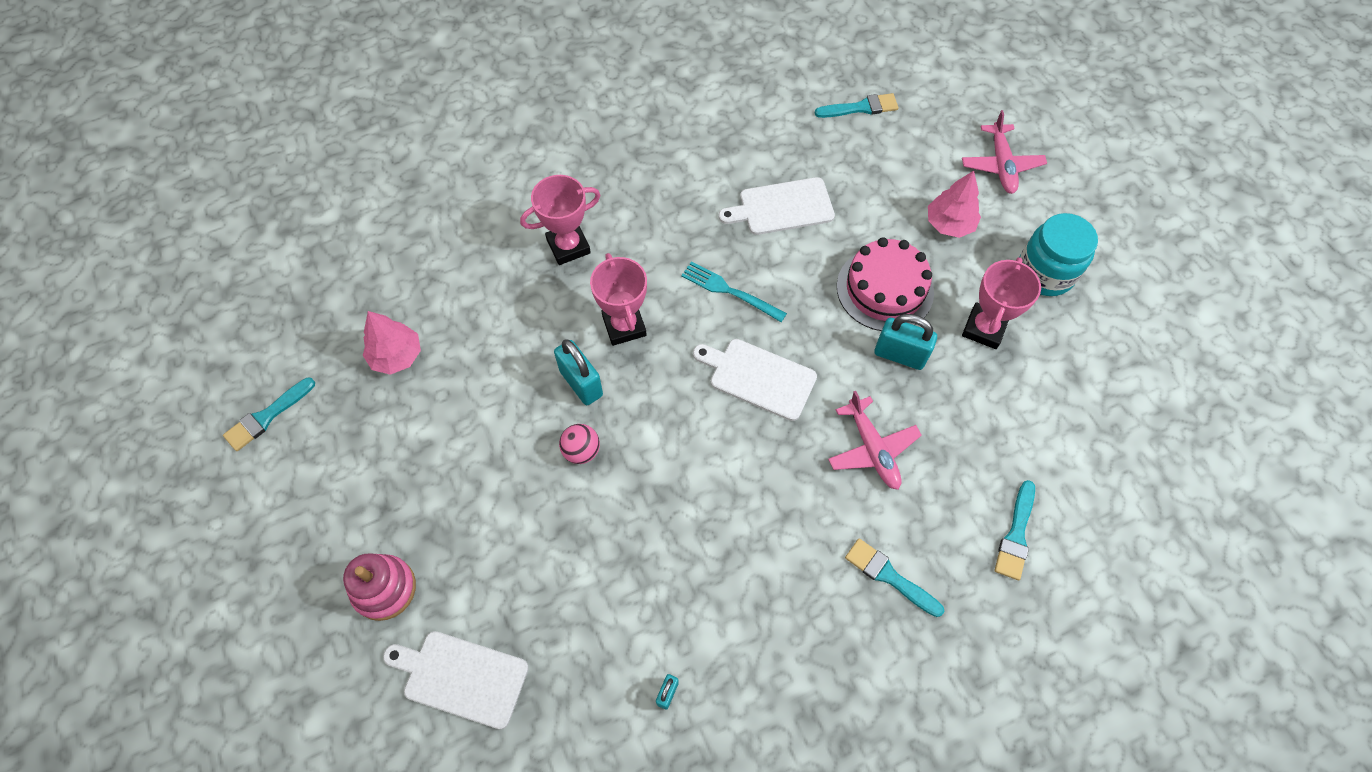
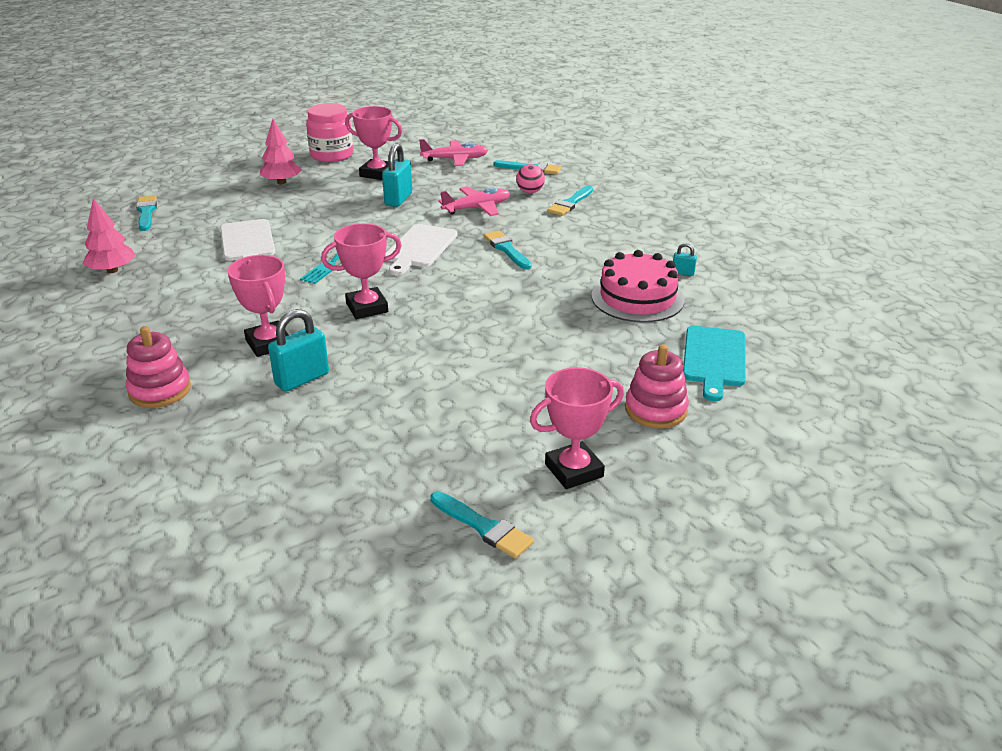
camera: 95 degrees left, 30 degrees down
pink tree [363,311,421,375] -> pink tree moved to [83,198,136,273]
white cutting board [383,631,529,729] -> turquoise cutting board [683,326,746,401]
turquoise padlock [554,340,603,405] -> turquoise padlock moved to [268,309,329,392]
pink ball [559,424,600,464] -> pink ball moved to [516,164,545,193]
pink cake [837,237,934,331] -> pink cake moved to [591,250,685,322]
pink plane [962,110,1047,194] -> pink plane moved to [419,139,488,166]
turquoise jar [1020,213,1098,296] -> pink jar [306,103,353,162]
none -> pink stacking toy [126,326,191,408]
none -> turquoise brush [484,230,532,270]
none -> pink trophy [530,367,624,489]

